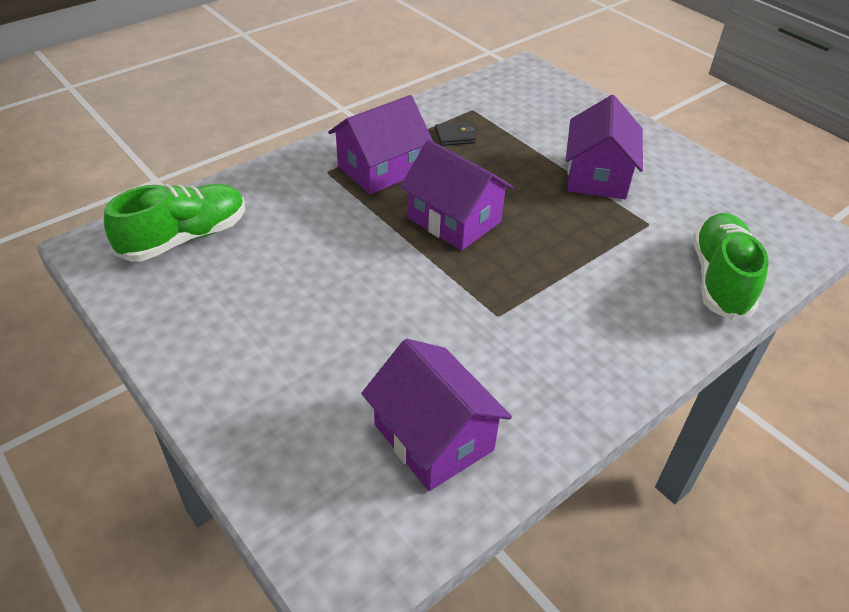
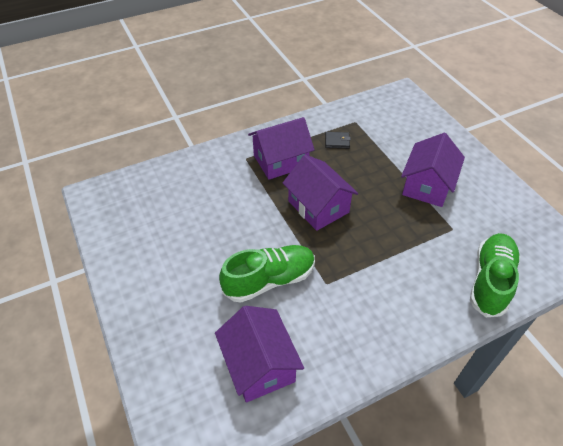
camera: 15 degrees right, 5 degrees up
green shoe [104,184,245,262] -> green shoe moved to [219,245,315,303]

